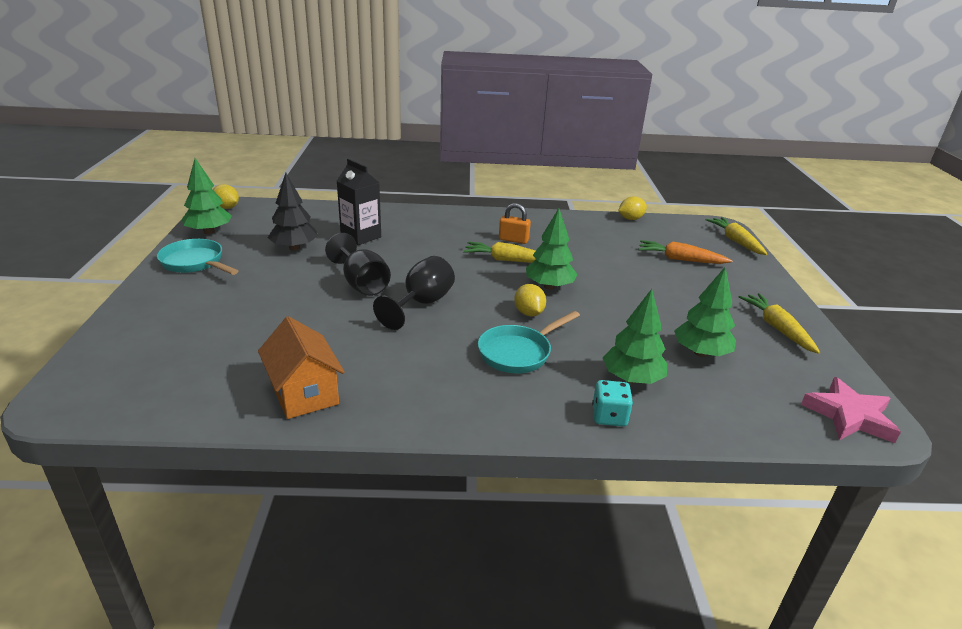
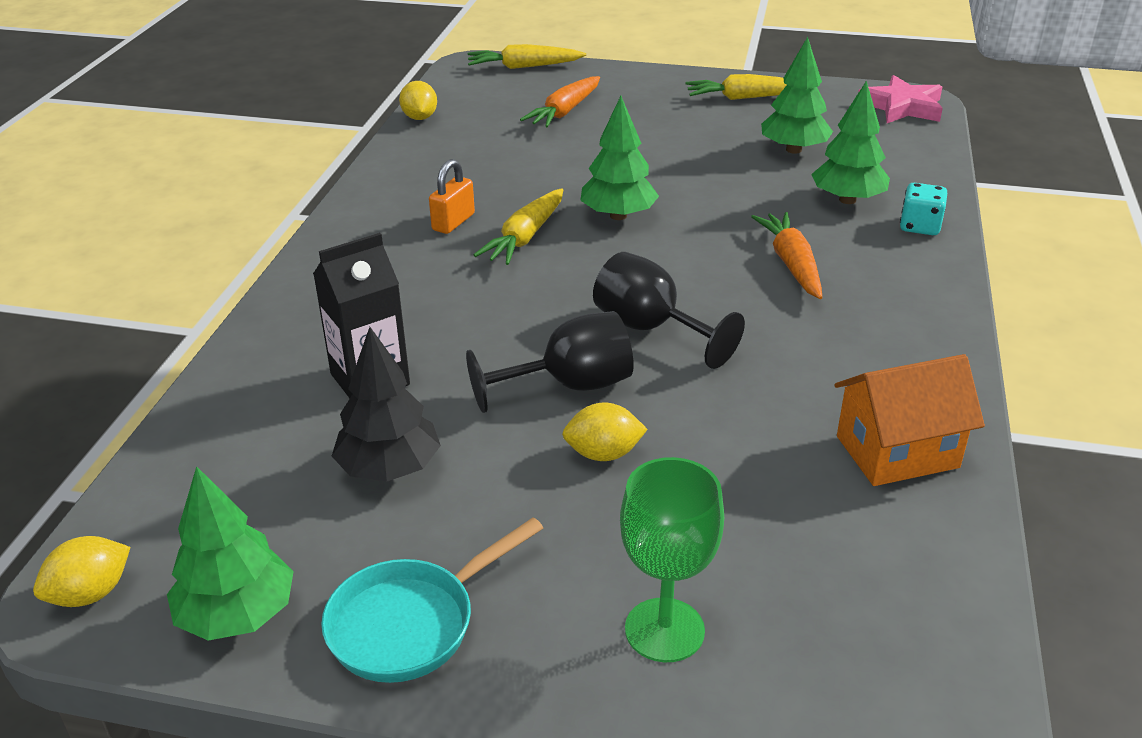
camera: 75 degrees left, 5 degrees up
turquoise pan [478,311,580,373] -> orange carrot [751,212,822,299]
yellow lemon [514,284,546,316] -> yellow lemon moved to [562,403,648,461]
none -> green goblet [620,457,724,662]

